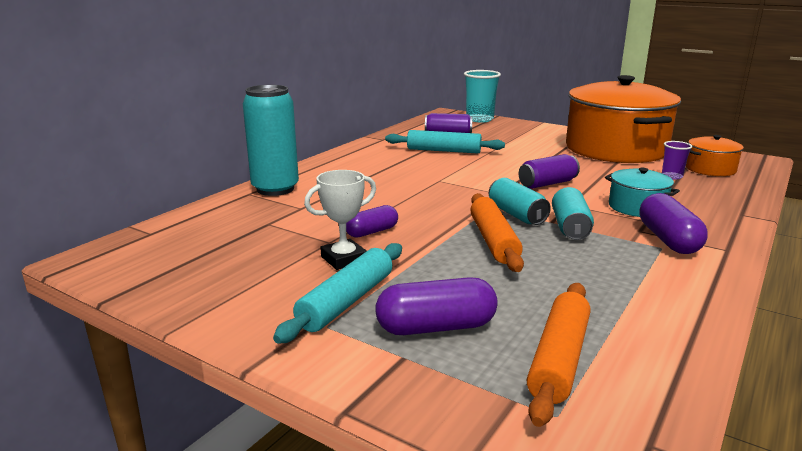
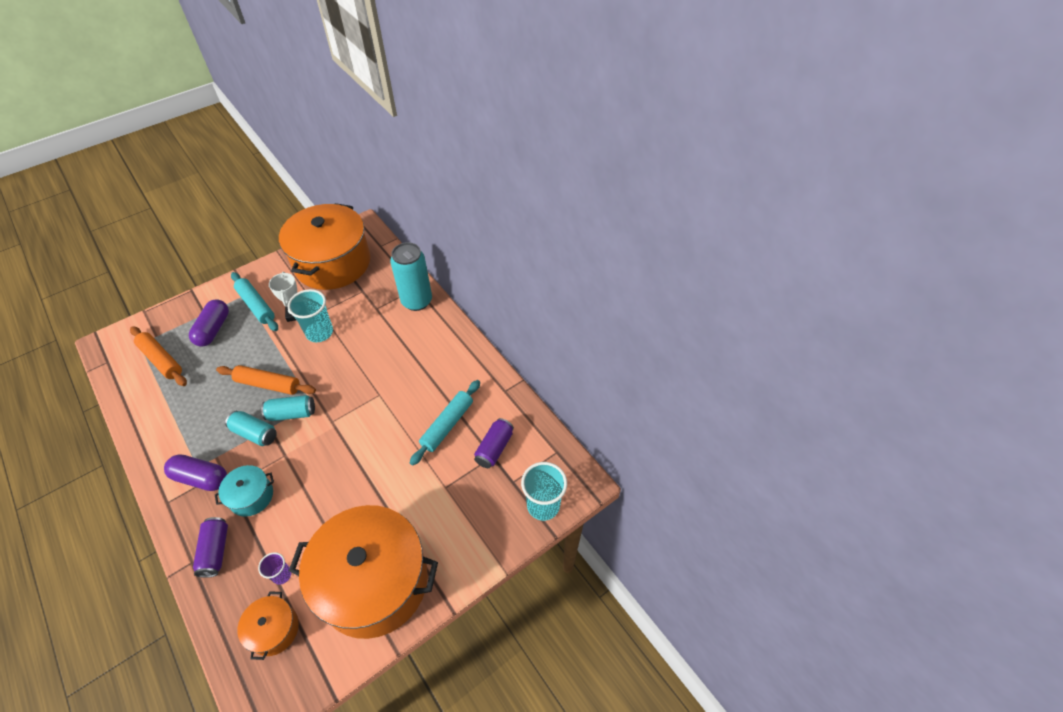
camera: 110 degrees right, 30 degrees up
purple capsule [346,205,398,238] -> turquoise cup [288,289,333,342]
purple can [519,154,580,189] -> purple can moved to [193,517,228,578]
none -> orange pot [279,203,370,290]

